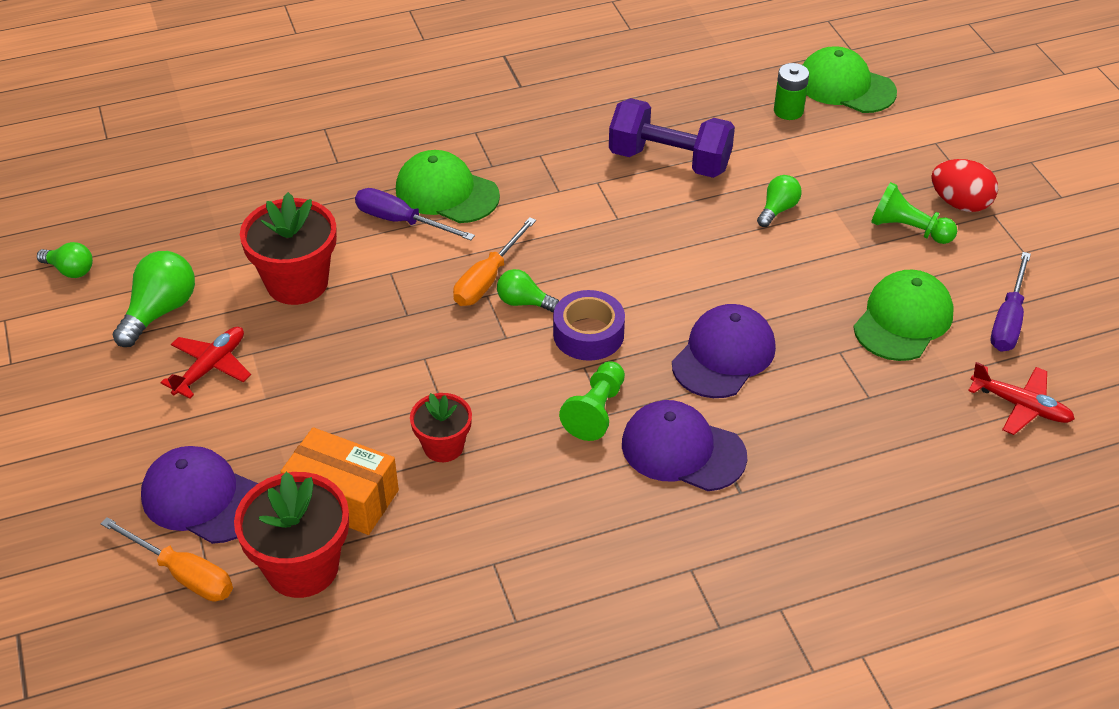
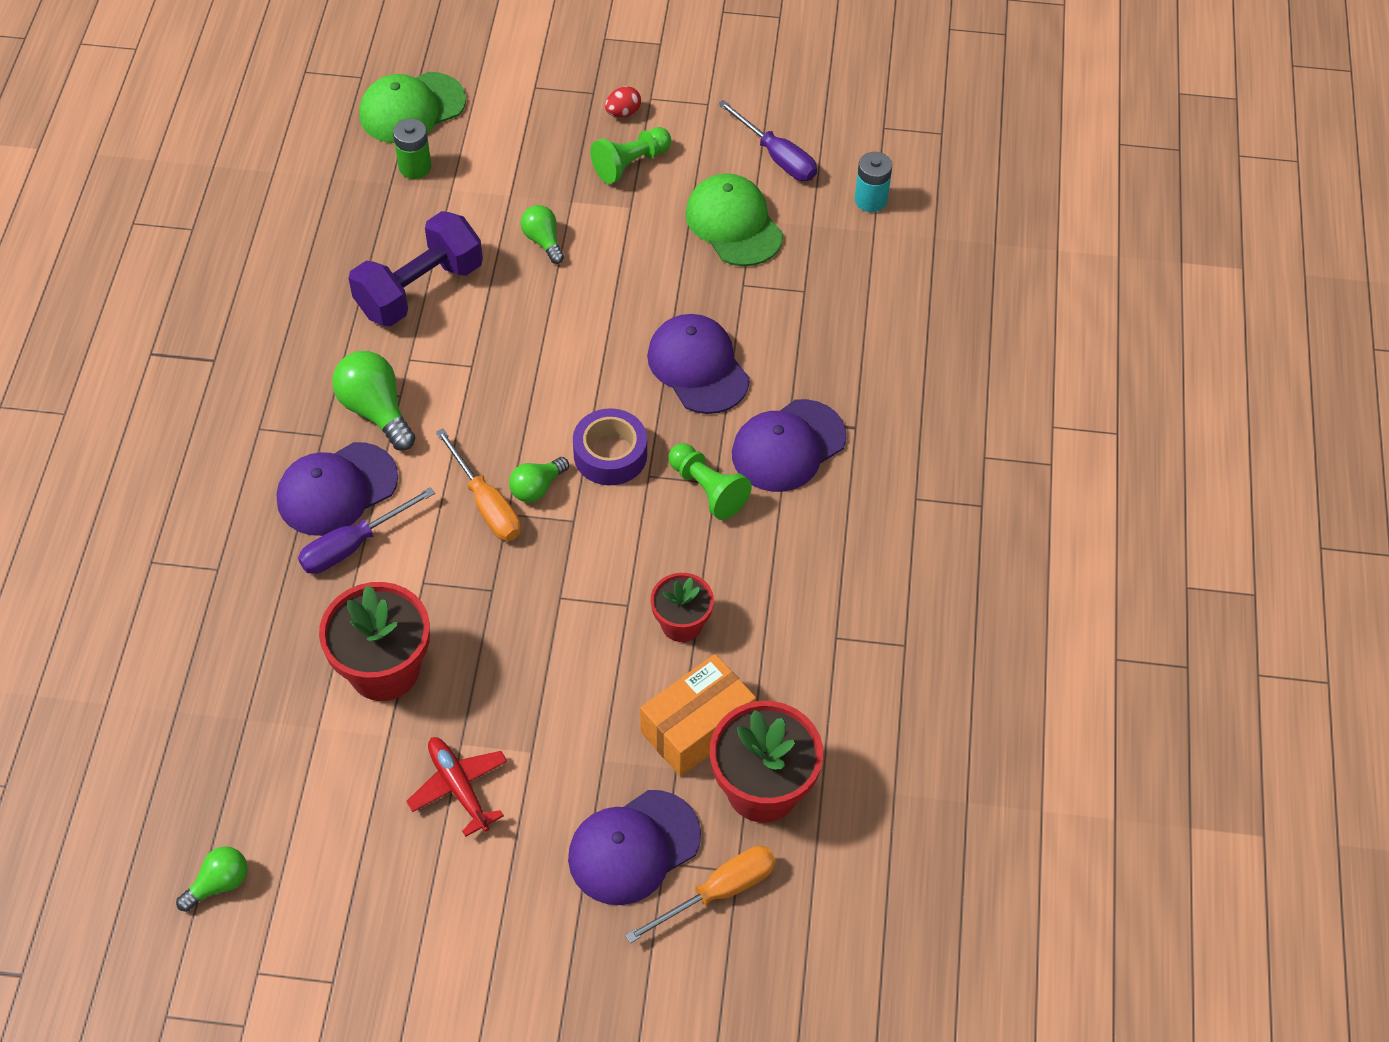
camera: 65 degrees left, 10 degrees up
green light bulb [113,251,195,347] -> green light bulb moved to [332,351,416,451]
green cap [396,150,500,223] -> purple cap [277,442,398,536]
red egg [931,159,998,212] -> red egg [605,86,641,117], size x0.59
red plane [968,362,1075,435] -> turquoise battery [855,152,892,212]

